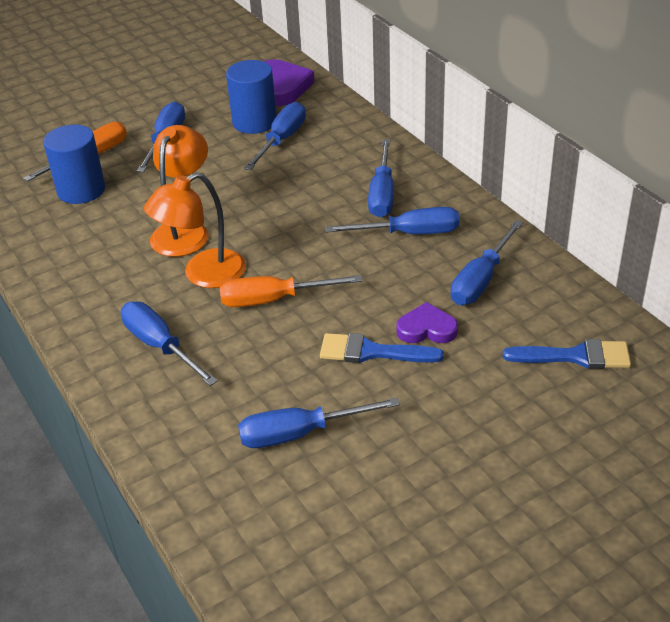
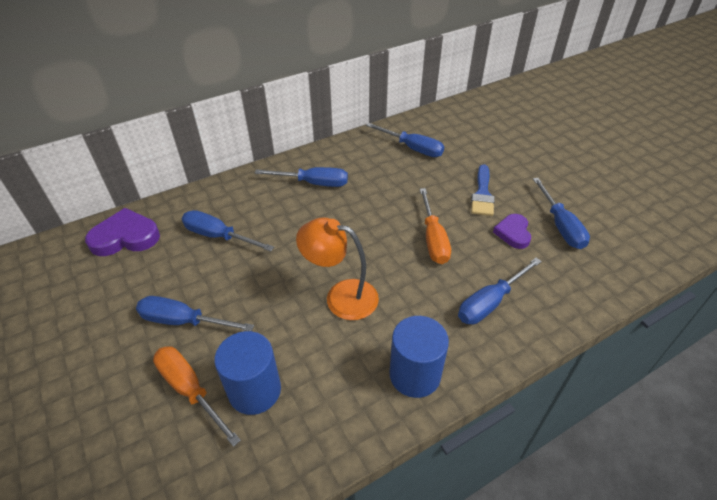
camera: 90 degrees left, 5 degrees up
orange lamp [144,172,246,288] -> none
blue cylinder [226,60,276,134] -> blue cylinder moved to [390,316,449,398]
blue screwdriver [325,207,459,234] -> none
purple heart [396,302,458,343] -> purple heart moved to [493,214,531,249]
blue brush [503,339,631,369] -> none

